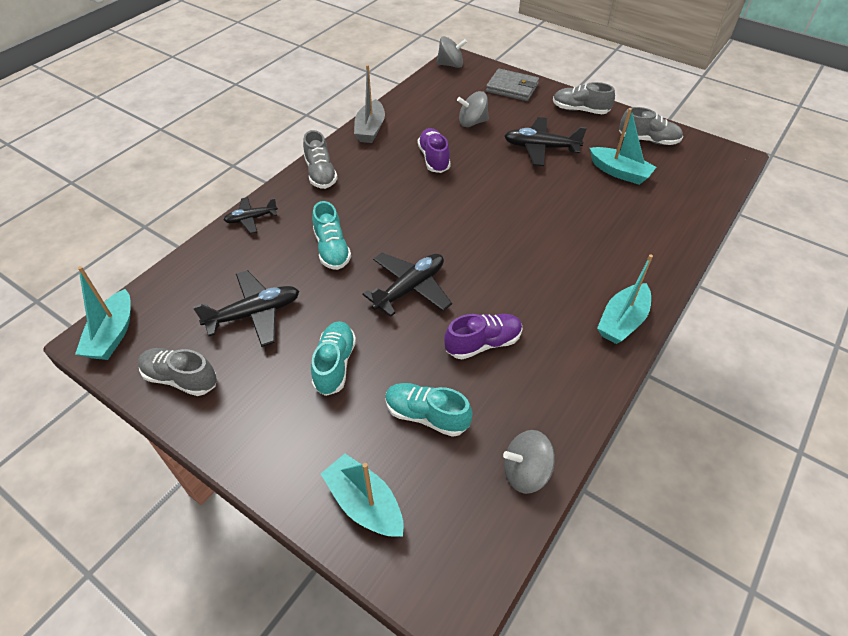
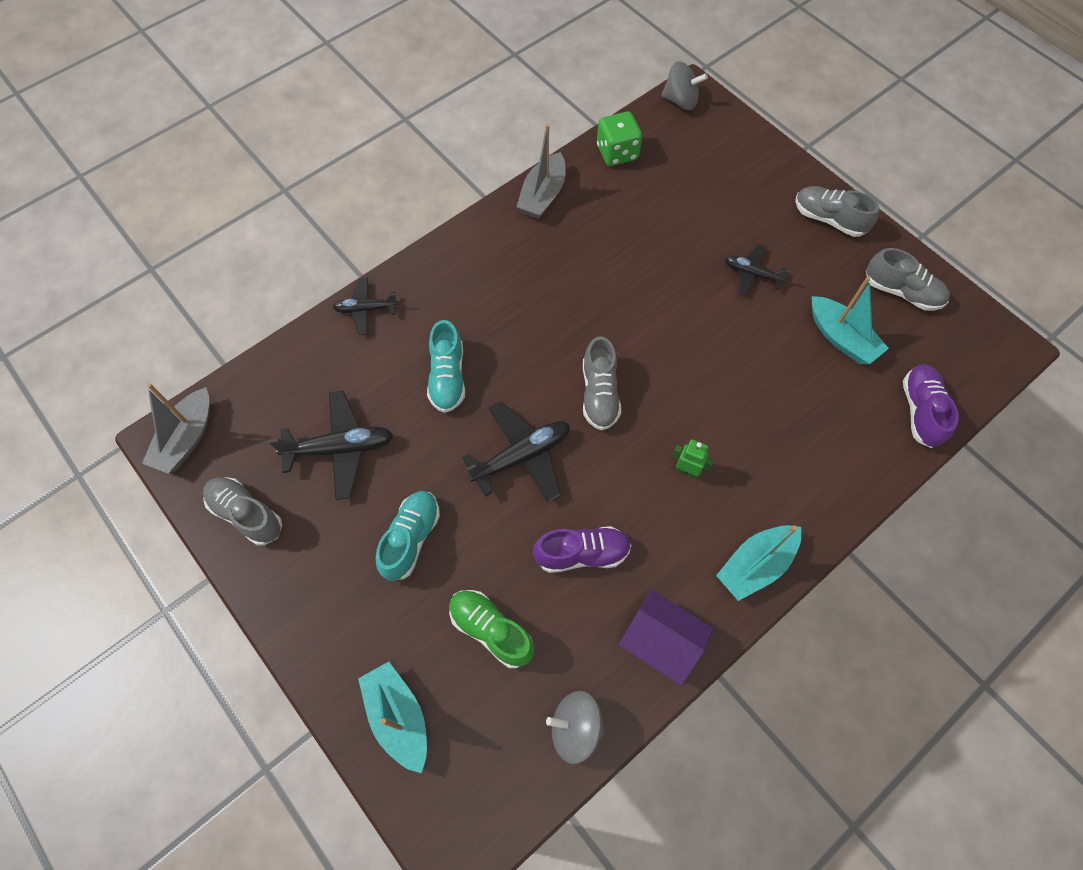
camera: 15 degrees right, 15 degrees up
turquoise boat [75,266,131,360] -> grey boat [142,383,210,474]
grey shoe [303,130,338,189] -> grey shoe moved to [583,336,621,430]
turquoise shoe [385,383,473,437] -> green shoe [449,590,534,668]
purple shoe [418,128,451,173] -> purple shoe moved to [903,364,959,448]
grey spinning top [457,91,489,127] -> none
grey wallet [486,69,539,101] -> none
black plane [504,117,587,166] -> black plane [725,244,790,296], size x0.62
none -> green dice [597,111,642,166]
none -> purple house [619,590,713,686]
none -> green robot [672,439,714,479]

